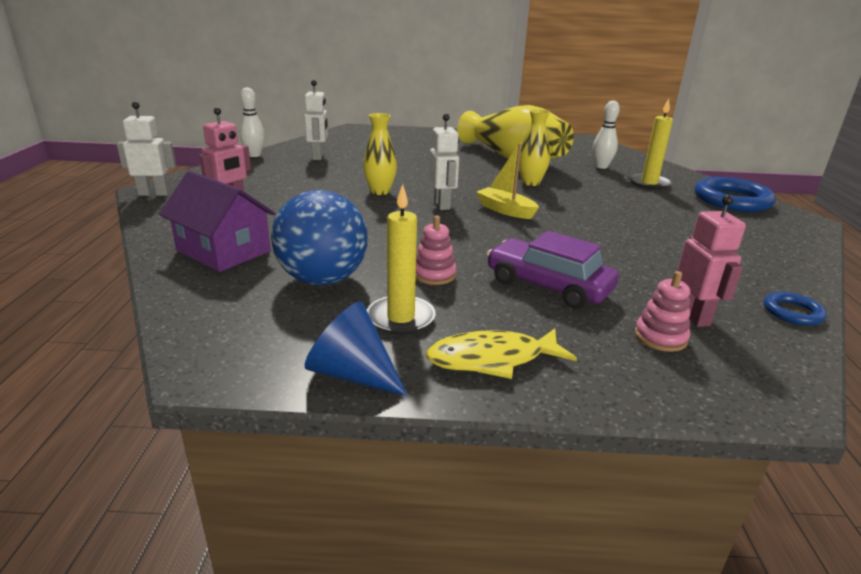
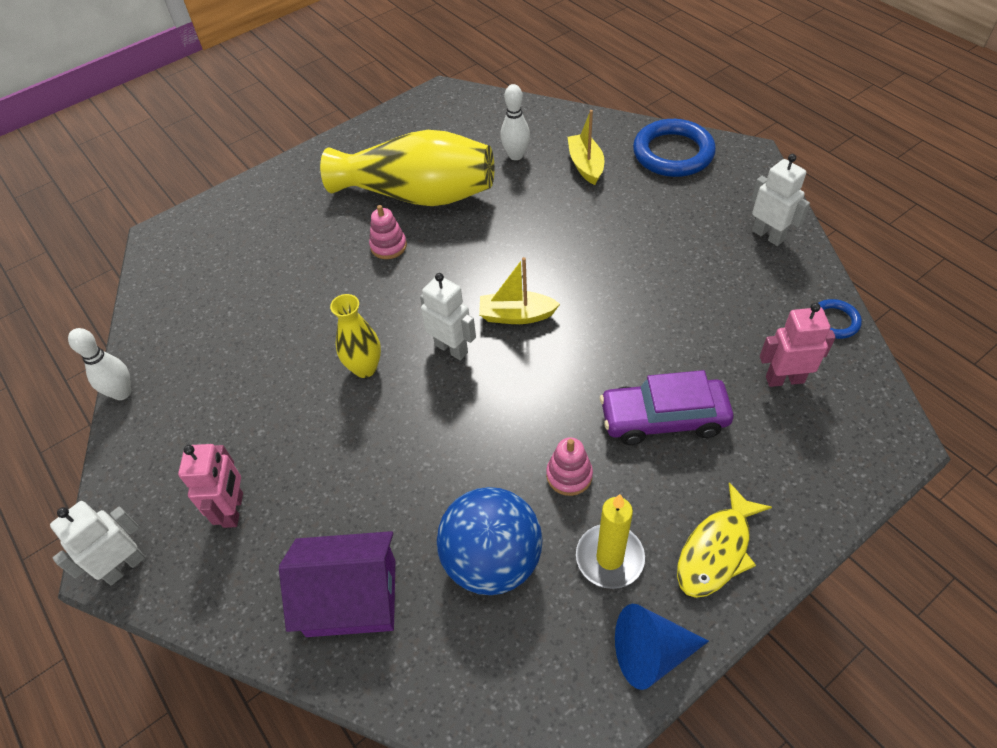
camera: 35 degrees left, 25 degrees up
white robot [304,80,328,160] -> white robot moved to [751,154,810,246]
yellow vase [519,109,550,186] -> none
yellow candle [629,98,673,190] -> yellow boat [567,110,604,185]
pink stacking toy [635,271,690,352] -> pink stacking toy moved to [369,205,407,259]
pink robot [677,195,746,327] -> pink robot turned 45 degrees counterclockwise [760,303,836,387]

